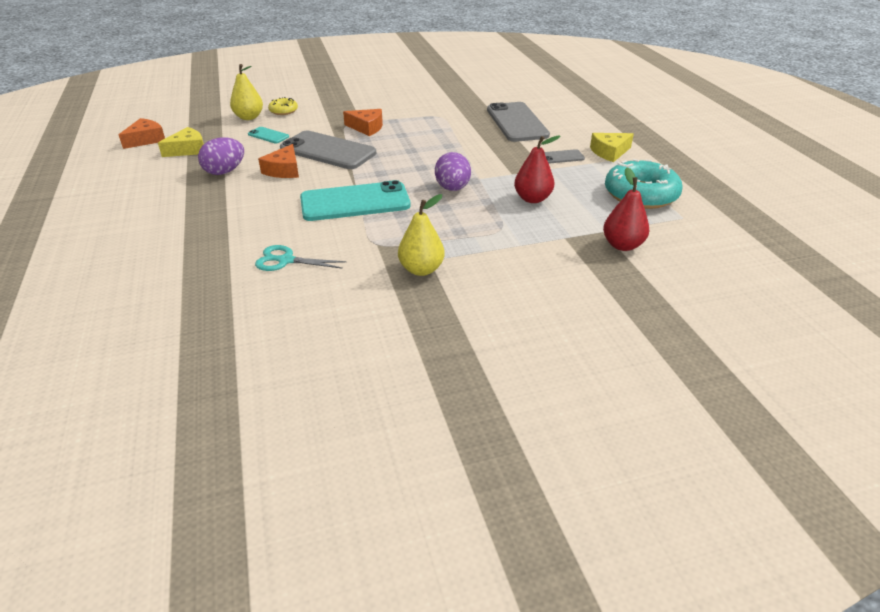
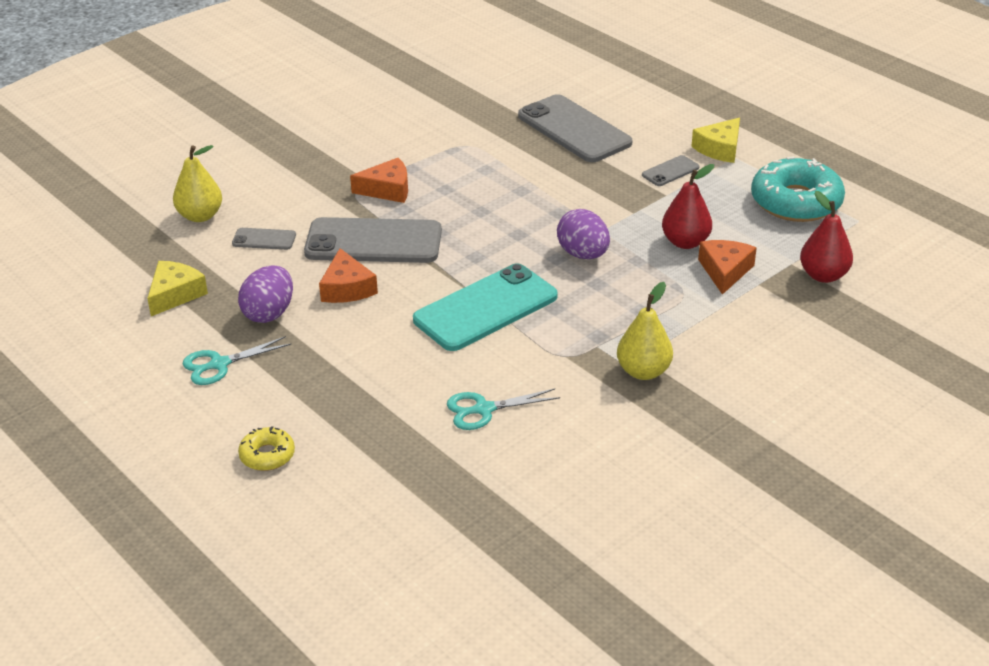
camera: 25 degrees left, 0 degrees up
orange cheese [119,118,165,149] -> orange cheese moved to [698,240,757,295]
turquoise phone [248,127,289,143] -> grey phone [232,228,296,250]
yellow donut [268,97,298,115] -> yellow donut moved to [238,426,295,471]
none -> turquoise scissors [183,336,292,385]

